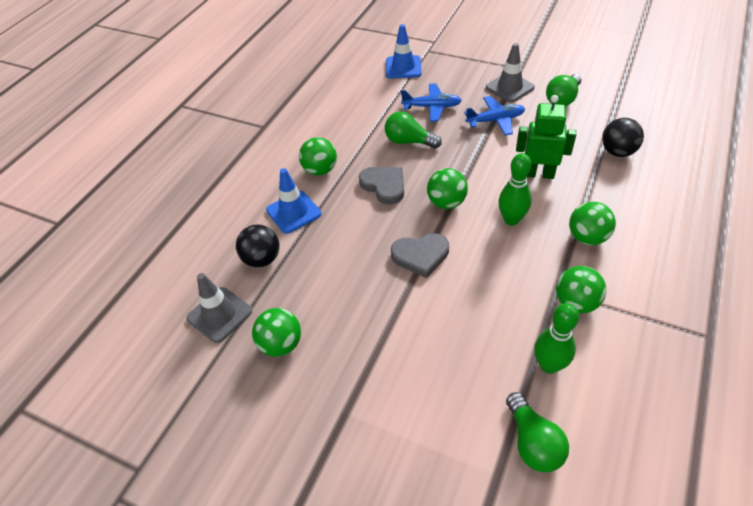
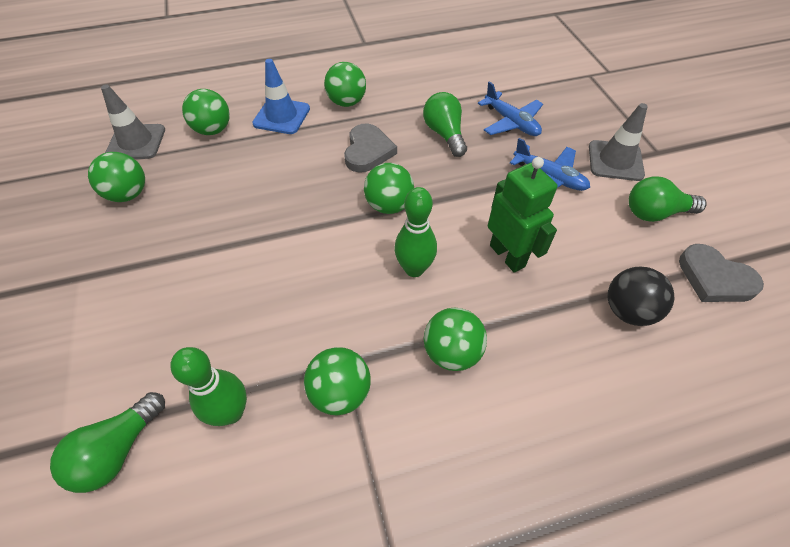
camera: 45 degrees right, 5 degrees up
black ball [236,225,280,267] -> green ball [182,89,230,135]
blue traffic cone [386,24,422,79] -> none
grey heart [391,233,449,278] -> grey heart moved to [679,244,764,302]

